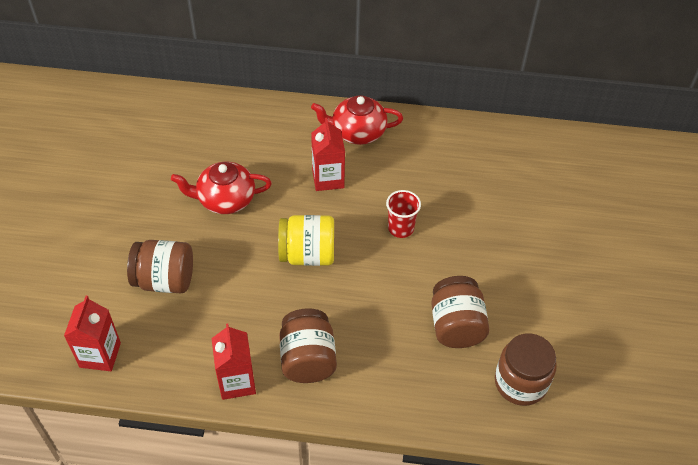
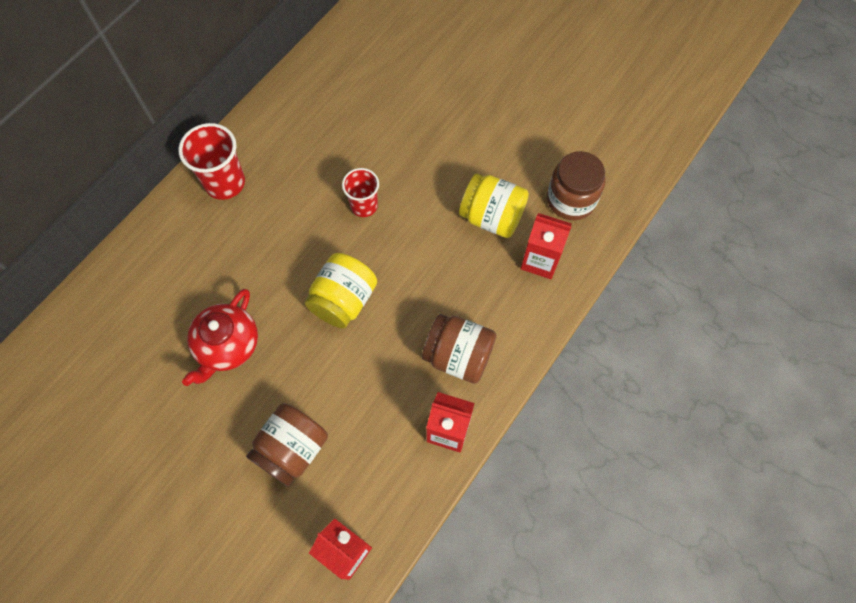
camera: 60 degrees left, 15 degrees up
red teapot [311,95,403,145] -> red cup [178,123,245,200]
red carton [311,118,345,191] -> red carton moved to [520,213,572,279]
brown jar [431,276,490,348] -> yellow jar [459,173,529,238]

